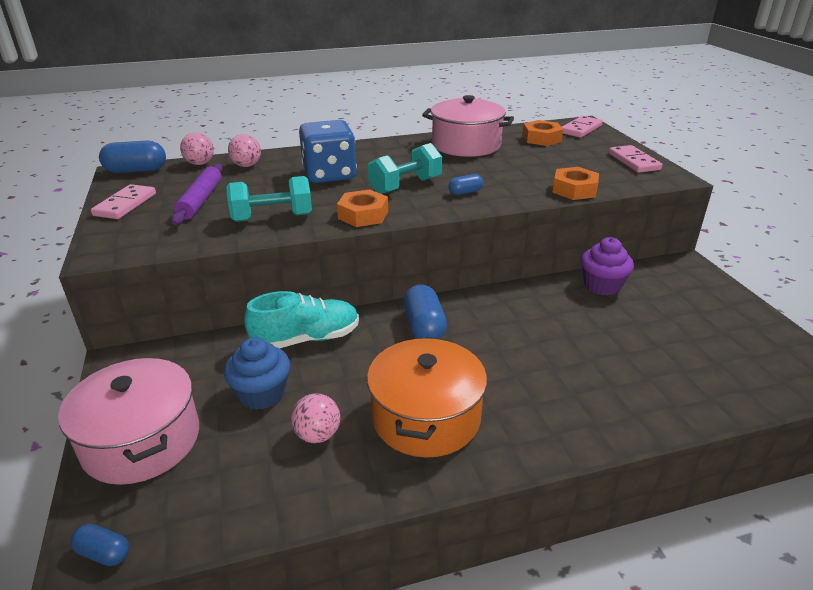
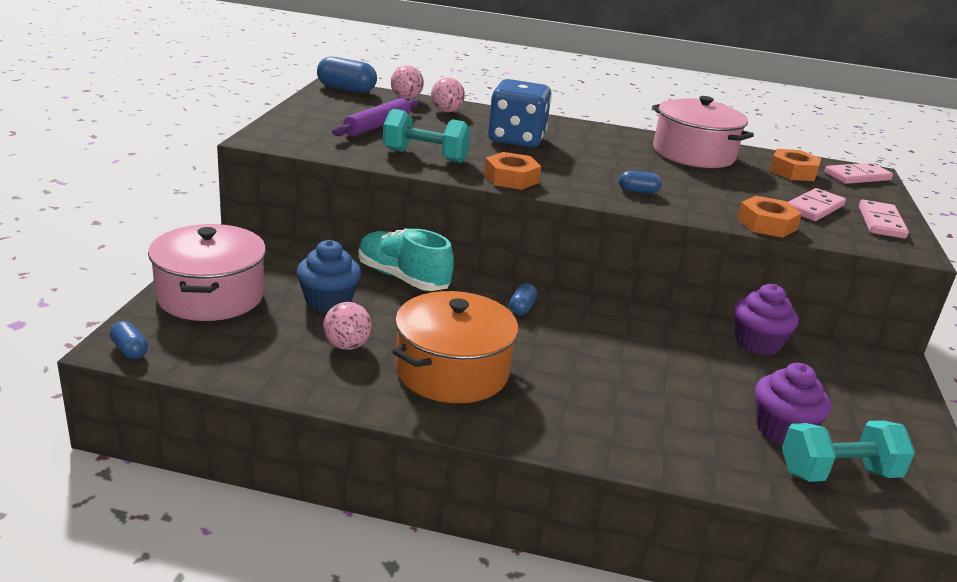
camera: 25 degrees right, 5 degrees down
pink domino [91,184,156,219] -> pink domino moved to [788,188,846,221]
turquoise shoe [244,291,359,349] -> turquoise shoe turned 150 degrees counterclockwise [358,229,454,291]
turquoise dumbbell [368,143,442,194] -> turquoise dumbbell moved to [782,420,915,482]
blue capsule [404,284,447,339] -> blue capsule [509,283,537,315], size x0.55
none -> purple cupcake [755,363,831,444]

